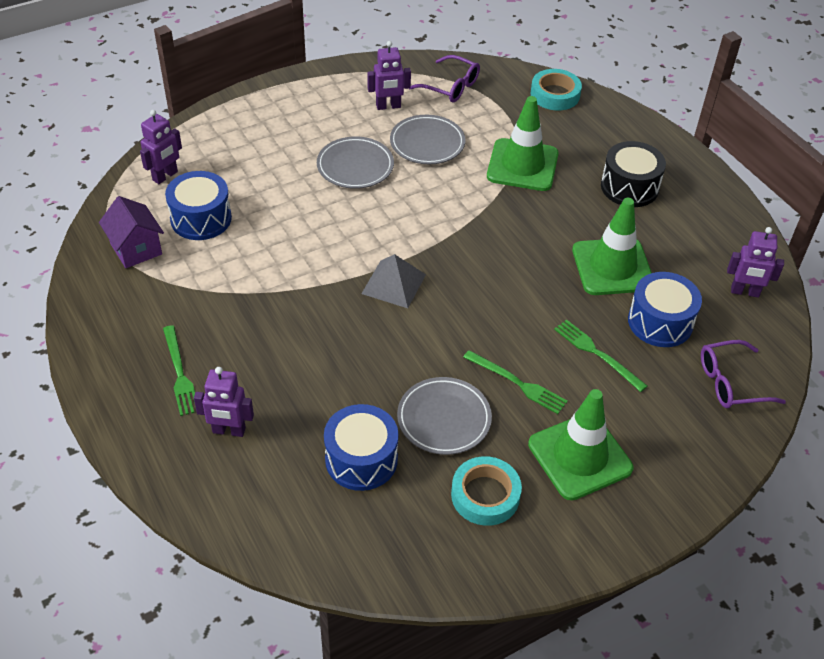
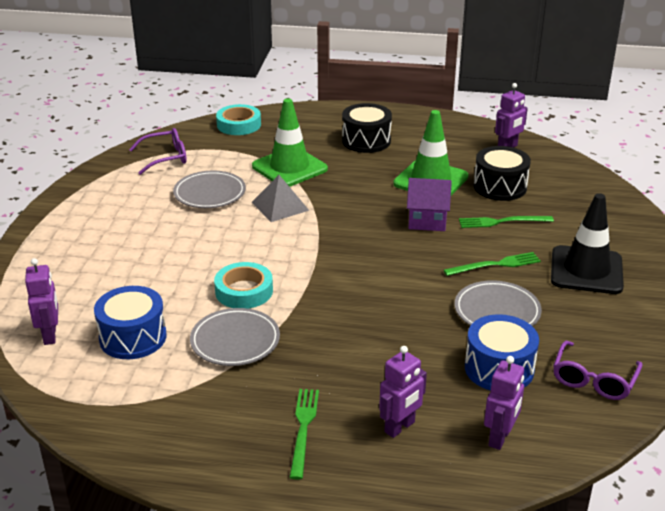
camera: 50 degrees left, 15 degrees down
purple house [99,196,164,268] -> purple house moved to [407,178,452,231]
green fork [163,325,195,416] -> green fork turned 105 degrees counterclockwise [289,389,319,480]
grey plate [317,136,394,189] -> grey plate moved to [190,308,280,366]
grey pyramid [361,254,426,308] -> grey pyramid moved to [251,175,309,222]
purple robot [368,41,411,110] -> purple robot moved to [484,356,524,450]
turquoise tape [451,456,522,526] -> turquoise tape moved to [214,262,273,309]
green traffic cone [528,389,633,500] -> black traffic cone [551,193,624,294]
blue drum [628,272,702,347] -> black drum [474,146,531,201]
purple glasses [701,340,786,408] -> purple glasses moved to [553,341,643,400]

